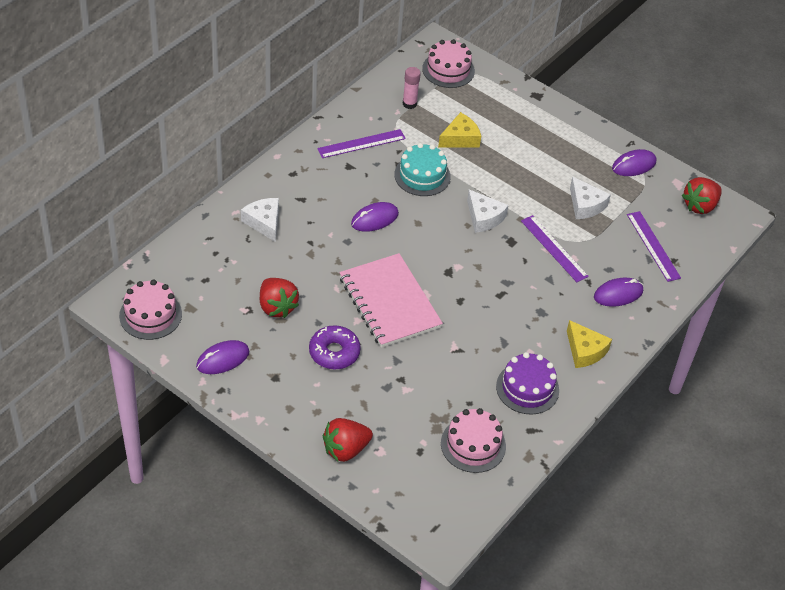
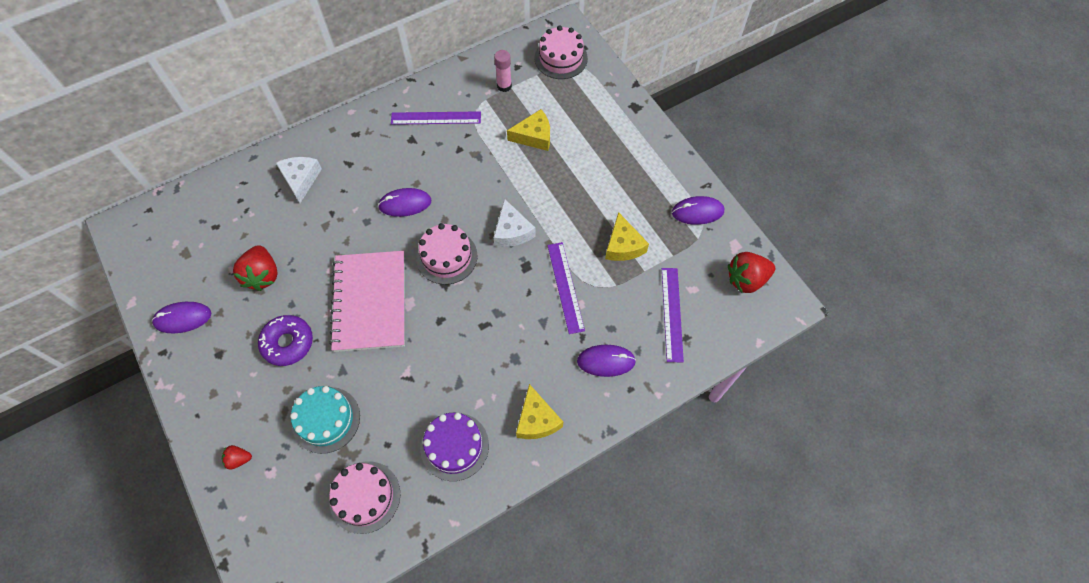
camera: 25 degrees right, 15 degrees up
pink cake [119,280,182,340] -> pink cake moved to [416,223,477,285]
red strawberry [323,418,373,462] -> red strawberry [222,445,252,470], size x0.52
turquoise cake [394,143,451,196] -> turquoise cake moved to [290,386,360,454]
white cheese [570,177,611,219] -> yellow cheese [605,212,649,261]

